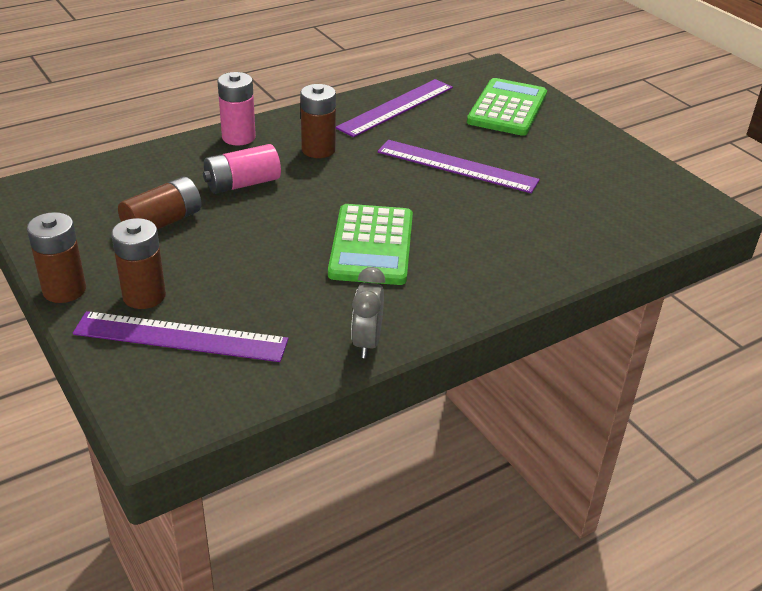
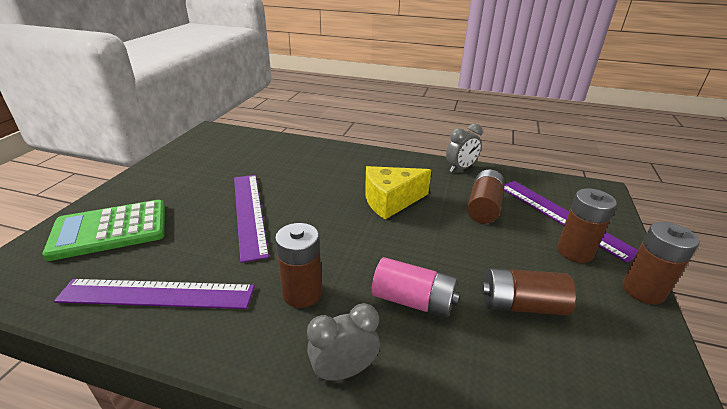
camera: 130 degrees left, 5 degrees down
pink battery [217,72,256,146] -> grey clock [307,303,380,382]
green calculator [328,204,413,285] -> yellow cheese [365,166,431,219]
none -> brown battery [467,169,505,224]

